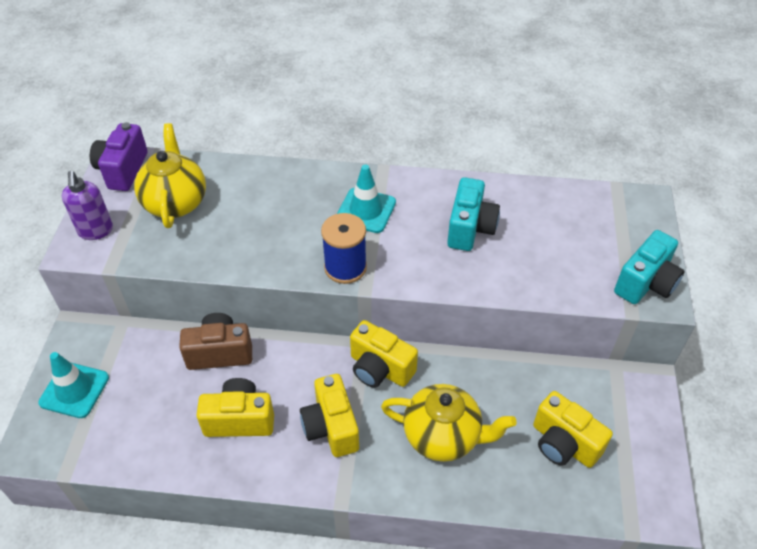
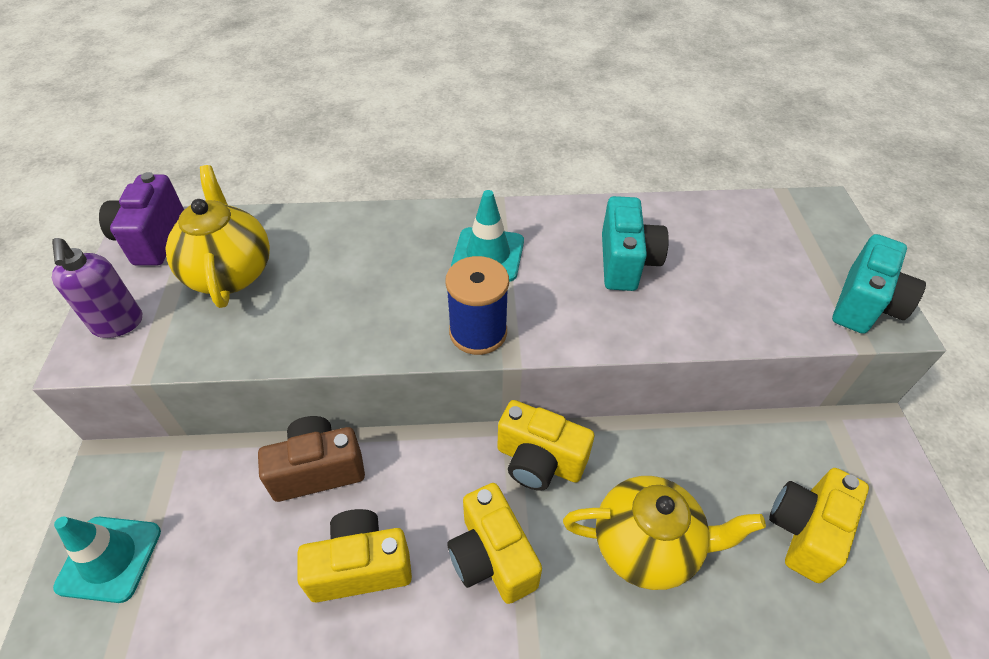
camera: 10 degrees left, 0 degrees up
yellow camera [533,391,613,468] -> yellow camera turned 90 degrees clockwise [769,468,869,583]

